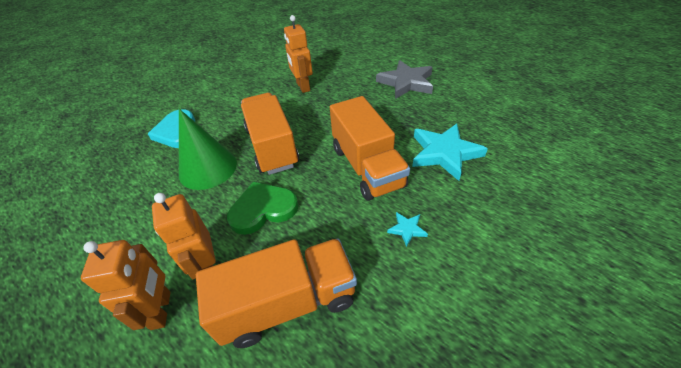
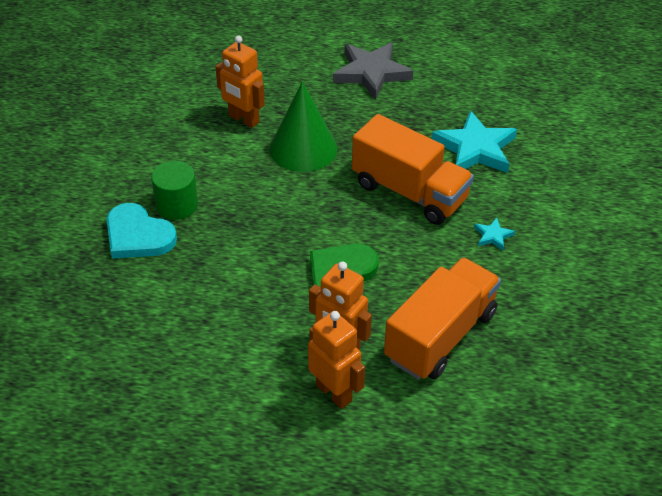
camera: 35 degrees left, 0 degrees up
green cone [179,109,237,190] -> green cone moved to [270,81,337,172]
orange truck [241,93,299,175] -> none
none -> green cylinder [151,161,198,220]

